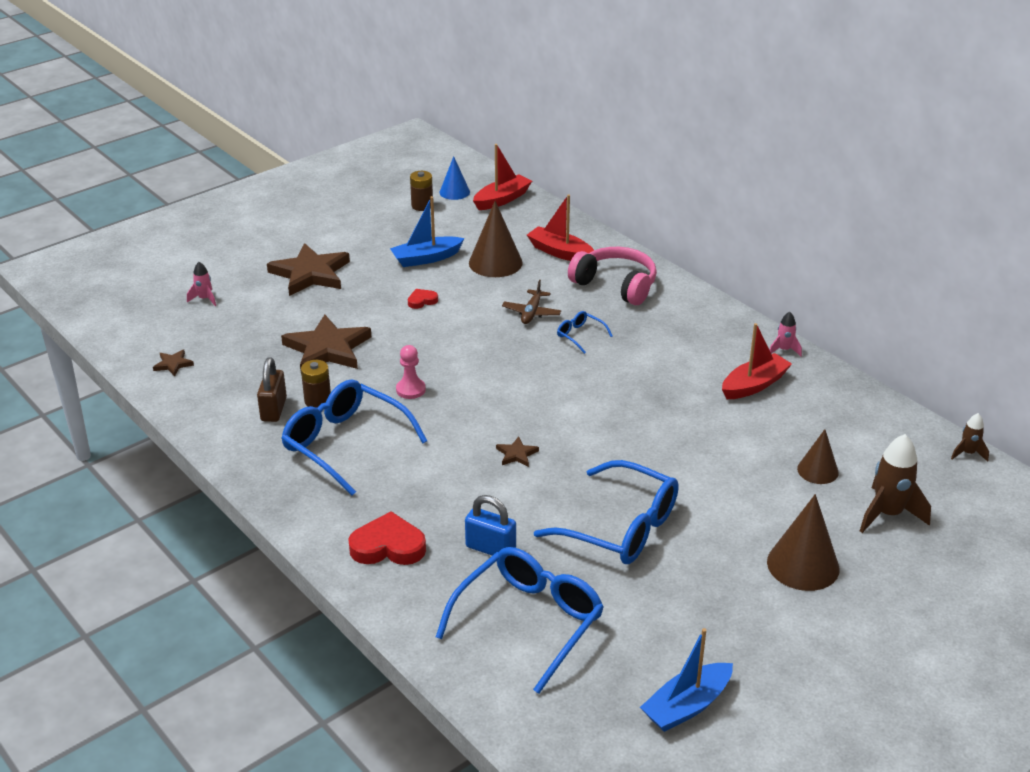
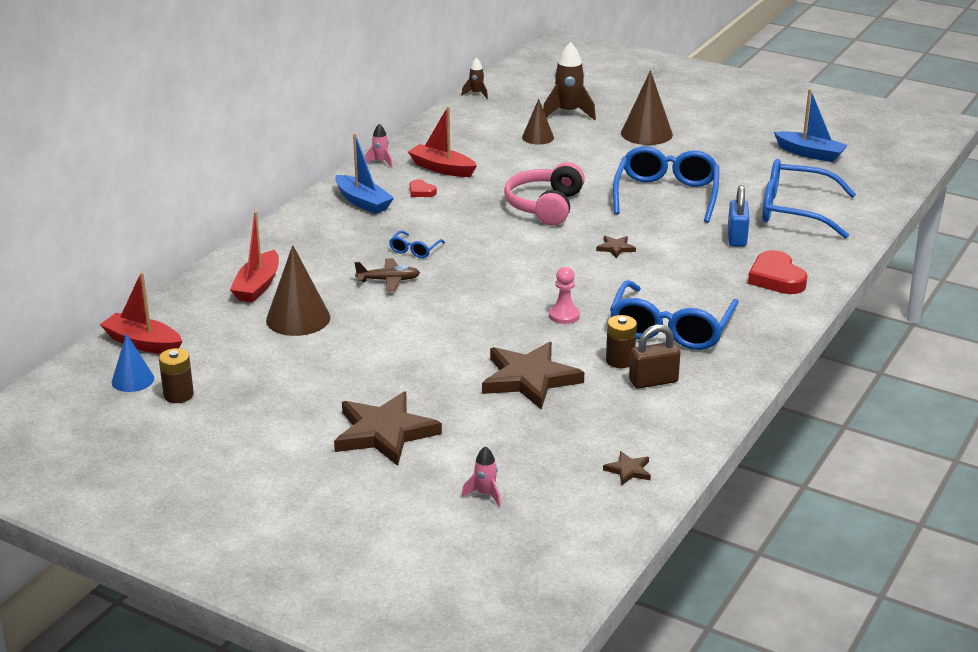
camera: 110 degrees left, 5 degrees down
blue boat [390,196,465,267] -> blue boat moved to [335,134,394,214]
red heart [408,289,438,309] -> red heart moved to [410,179,437,197]
pink headphones [568,247,657,305] -> pink headphones moved to [504,162,585,225]

